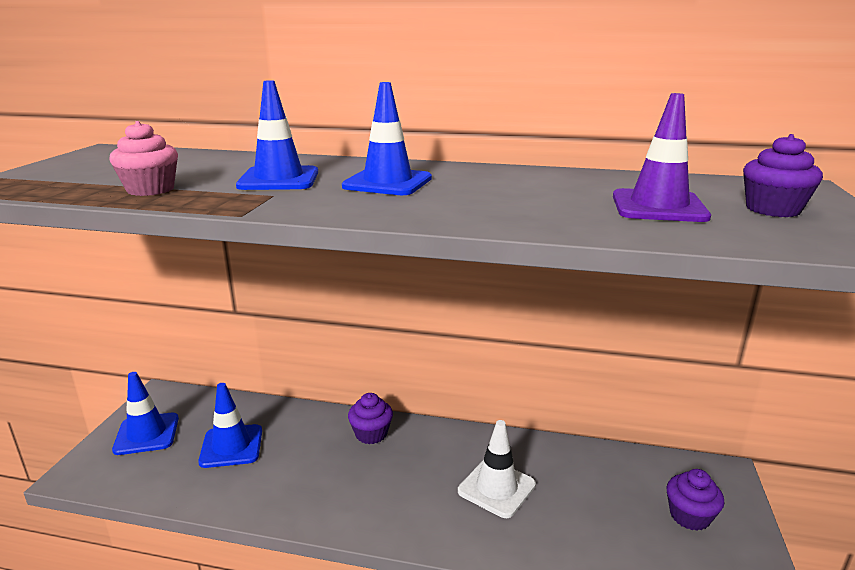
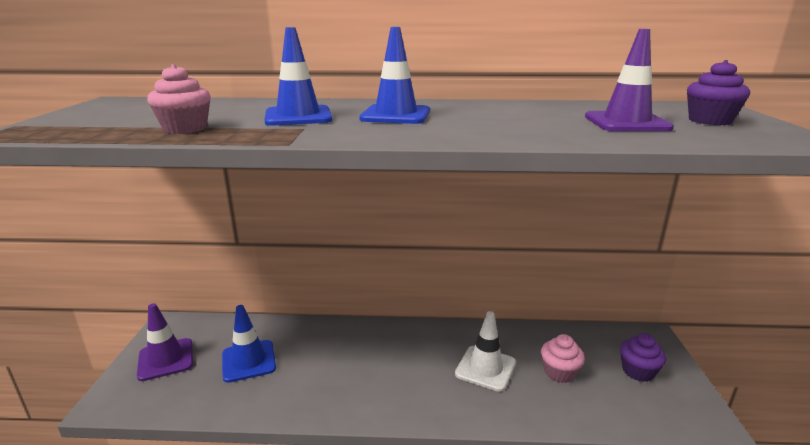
camera: 10 degrees left, 0 degrees up
blue traffic cone [112,372,179,455] -> purple traffic cone [137,303,193,381]
purple cupcake [348,393,393,444] -> none
none -> pink cupcake [541,334,585,383]

